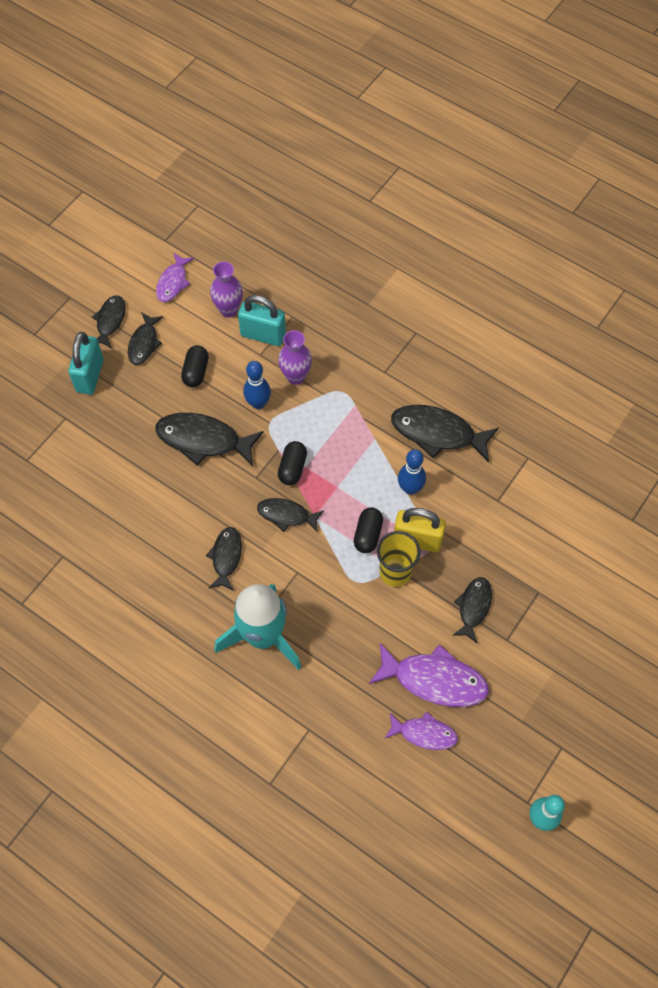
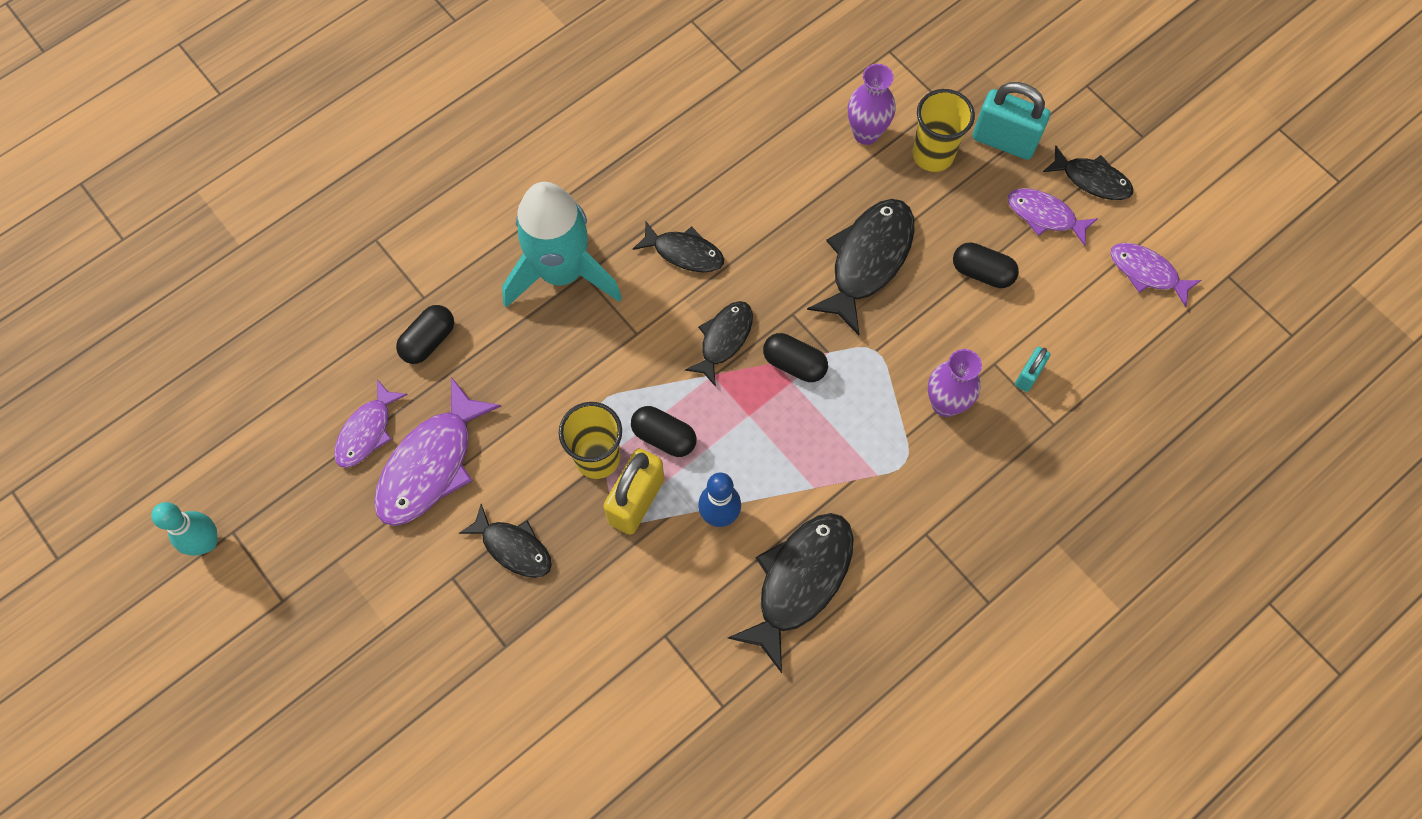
camera: 105 degrees right, 5 degrees up
black fish [128,312,163,365] -> purple fish [1007,189,1098,246]
purple vase [210,261,243,318] -> purple vase moved to [848,64,896,145]
turquoise padlock [238,295,286,346] -> turquoise padlock [1015,347,1051,392], size x0.54
blue bowling pin [243,361,271,409] -> none
none -> black capsule [396,305,454,364]
none -> yellow cup [913,89,975,172]

